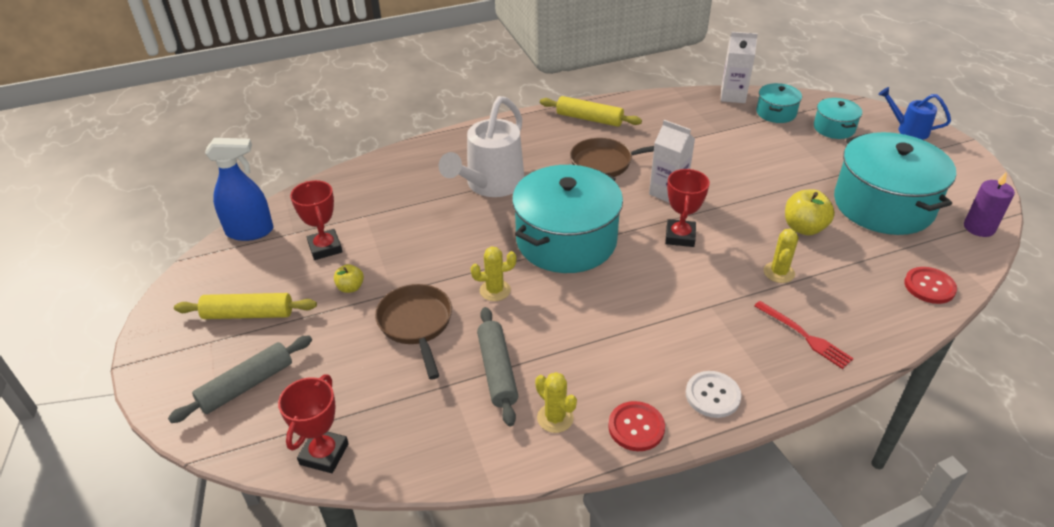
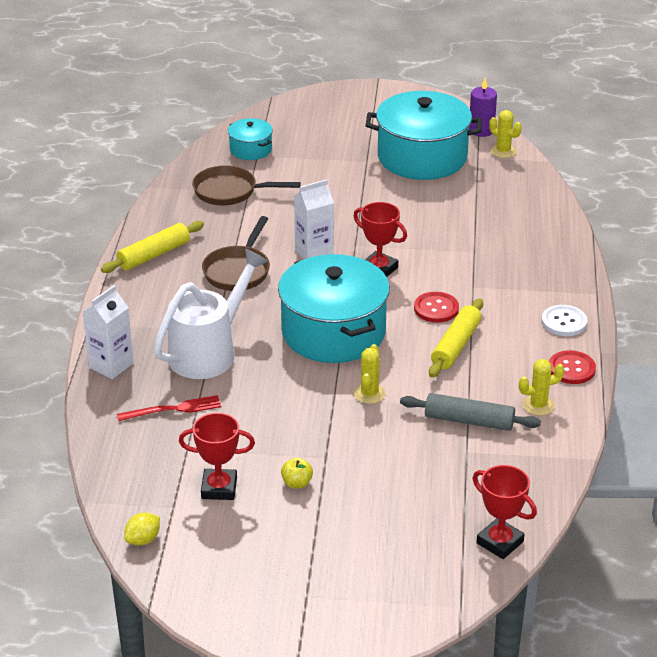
camera: 65 degrees left, 5 degrees down
grey rolling pin [168,335,312,423] -> none
yellow rolling pin [174,293,317,319] -> yellow rolling pin moved to [429,298,483,377]
blue spray bottle [205,138,273,241] -> yellow lemon [124,512,160,546]
brown pan [375,284,452,380] -> brown pan moved to [192,165,301,205]
white watering can [439,96,524,197] -> white watering can turned 105 degrees counterclockwise [153,249,268,379]
white carton [721,32,758,103] -> white carton moved to [83,285,133,379]
red fork [754,301,854,369] -> red fork moved to [117,395,221,421]
yellow cactus [764,229,799,283] -> yellow cactus moved to [489,110,522,158]
yellow apple [785,189,835,235] -> none
turquoise pot [814,98,862,139] -> none
blue watering can [878,87,951,140] -> none
red button [904,267,957,304] -> red button moved to [414,292,459,323]

